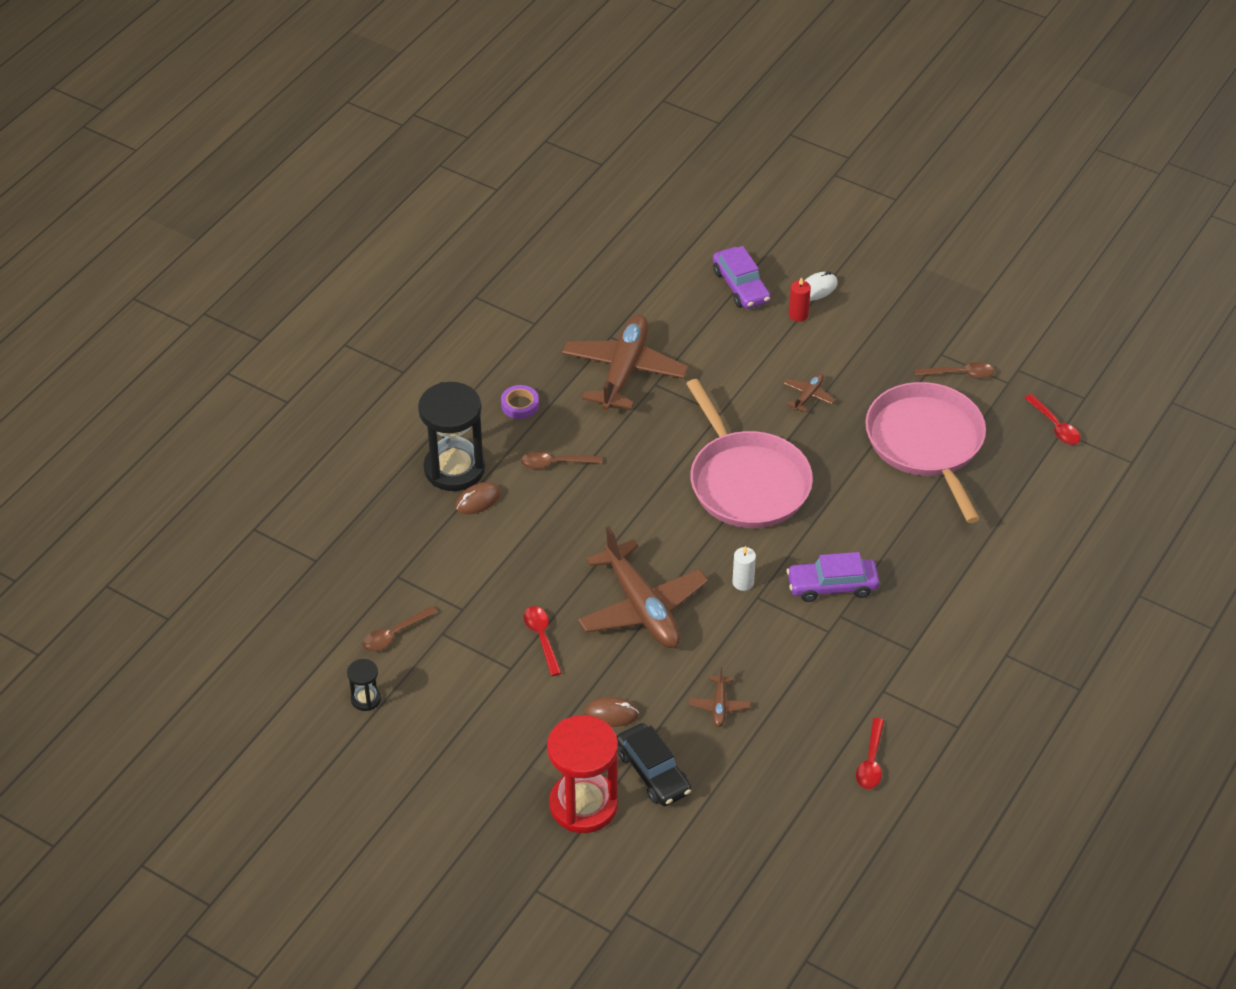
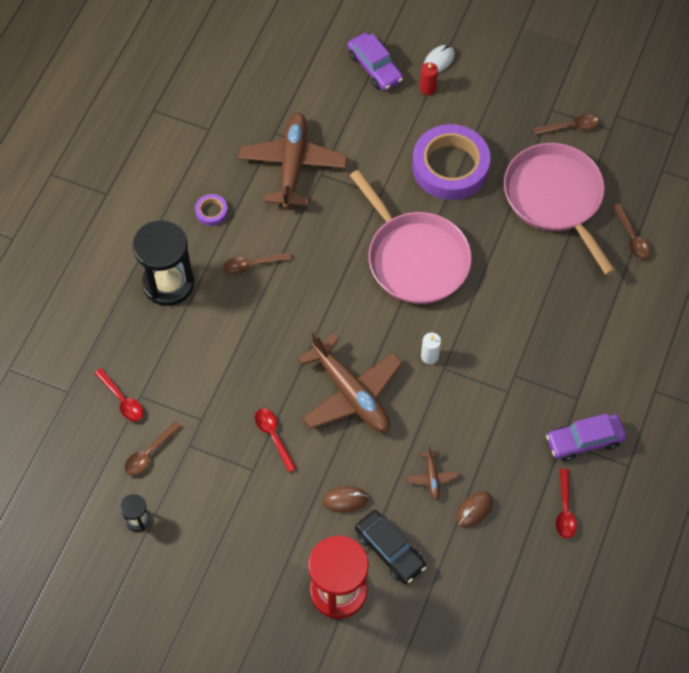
camera: 10 degrees left, 15 degrees up
brown mouse [456,482,501,514] -> brown mouse moved to [456,492,493,528]
brown plane [784,373,835,413] -> purple tape [412,124,490,200]
purple car [786,552,880,602] -> purple car moved to [546,413,626,461]
red spoon [1024,394,1080,445] -> red spoon moved to [94,368,143,421]
none -> brown spoon [613,203,650,259]

